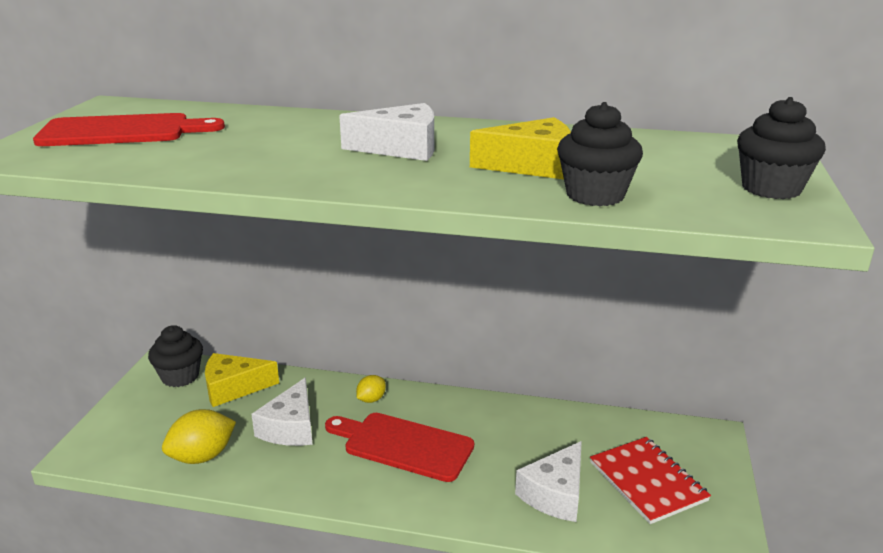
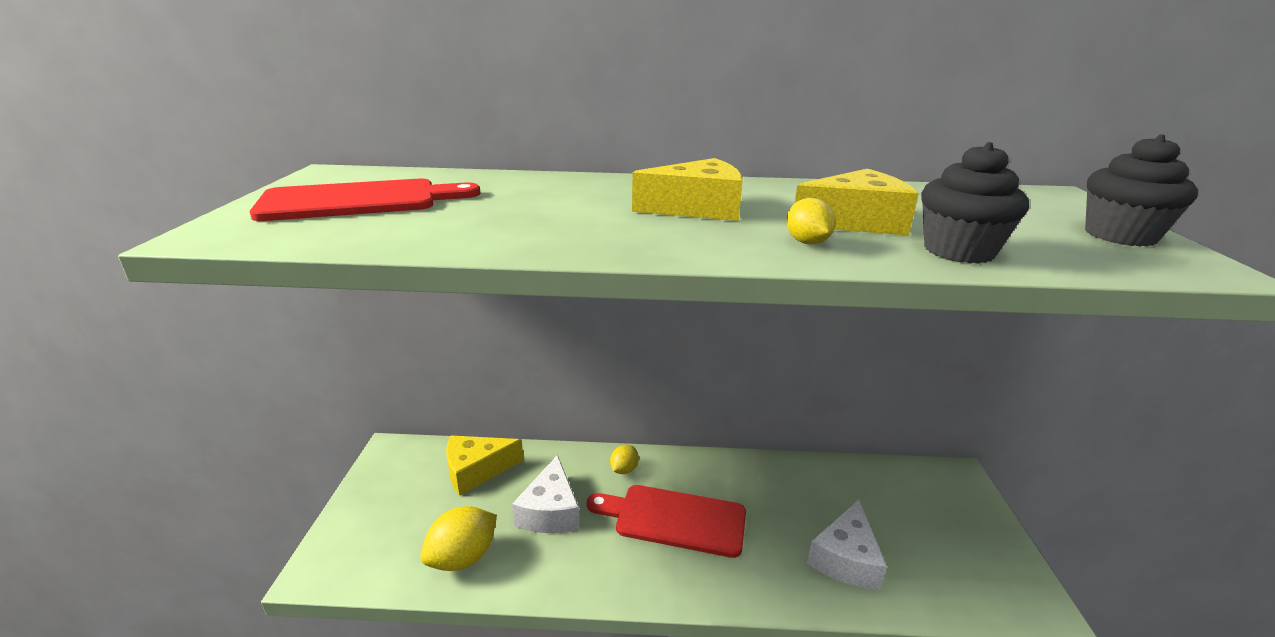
camera: 10 degrees left, 0 degrees up
black cupcake [148,325,203,387] -> none
white cheese [339,103,434,161] -> yellow cheese [632,158,743,221]
red notebook [590,437,711,524] -> none
none -> yellow lemon [786,198,836,245]

